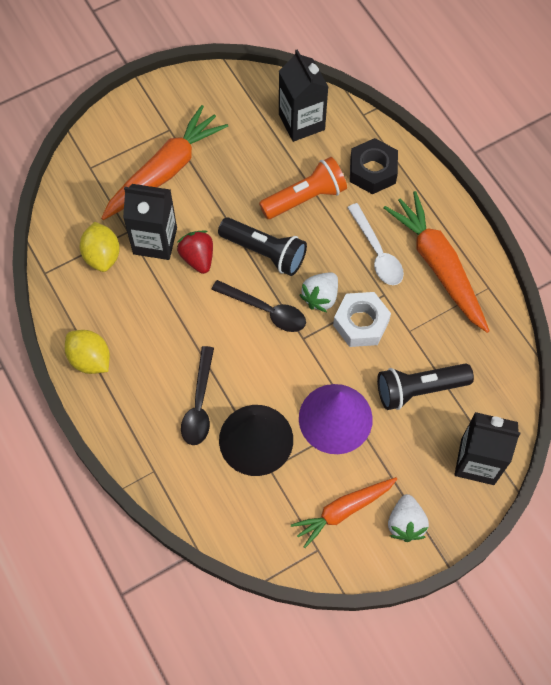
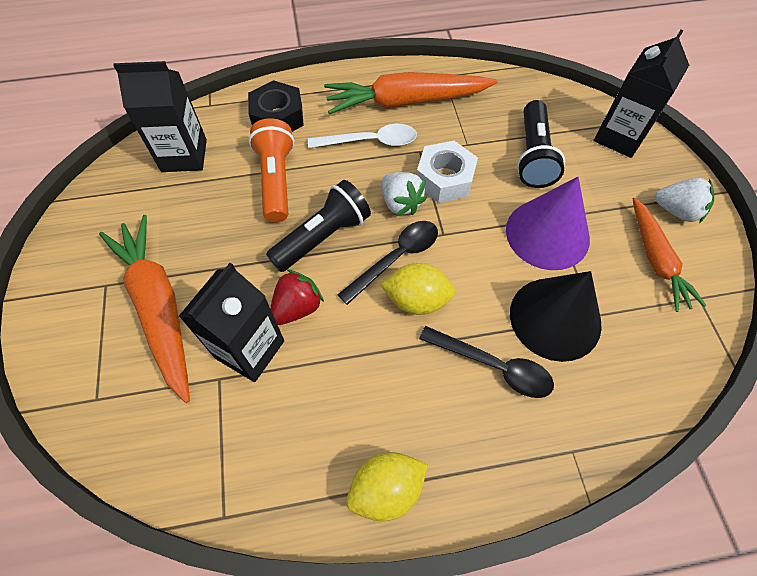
camera: 70 degrees left, 5 degrees down
yellow lemon [80,222,120,272] -> yellow lemon moved to [381,263,455,315]
red strawberry [177,230,213,274] -> red strawberry turned 135 degrees clockwise [270,269,324,325]

